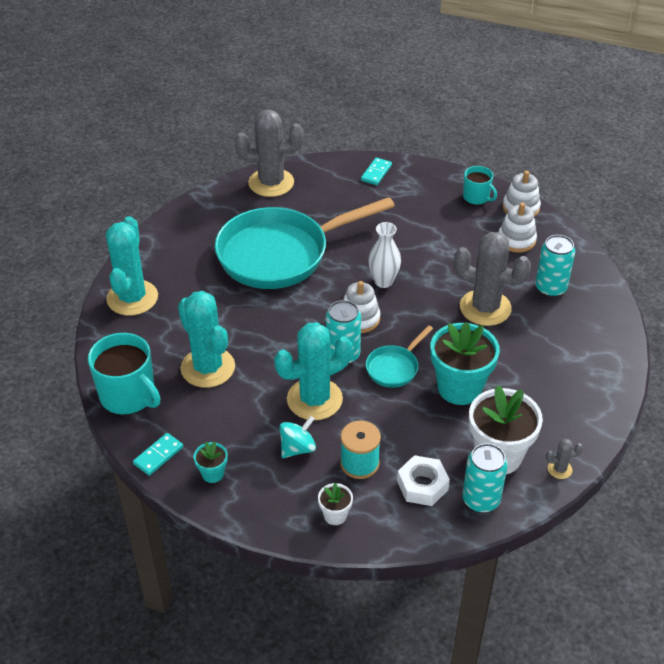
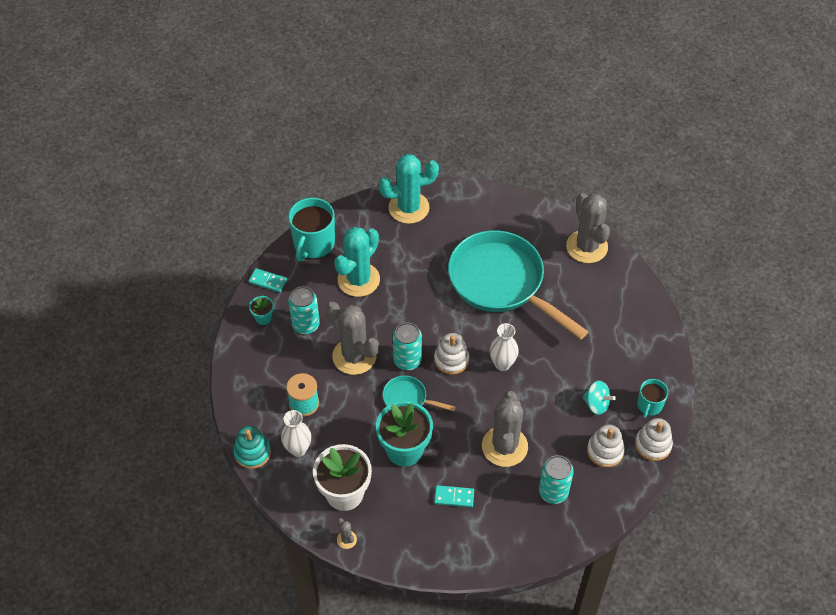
camera: 70 degrees right, 10 degrees up
turquoise cactus [274,322,352,420] -> grey cactus [326,301,379,375]
turquoise spinning top [279,416,316,458] -> turquoise spinning top moved to [582,381,616,415]
white flower pot [318,483,353,525] -> none
turquoise domino [361,158,392,185] -> turquoise domino moved to [434,485,474,507]
white nut [397,455,450,506] -> white vase [281,410,311,457]
turquoise can [462,443,508,512] -> turquoise can moved to [288,286,320,334]
none -> turquoise stacking toy [233,426,271,469]

